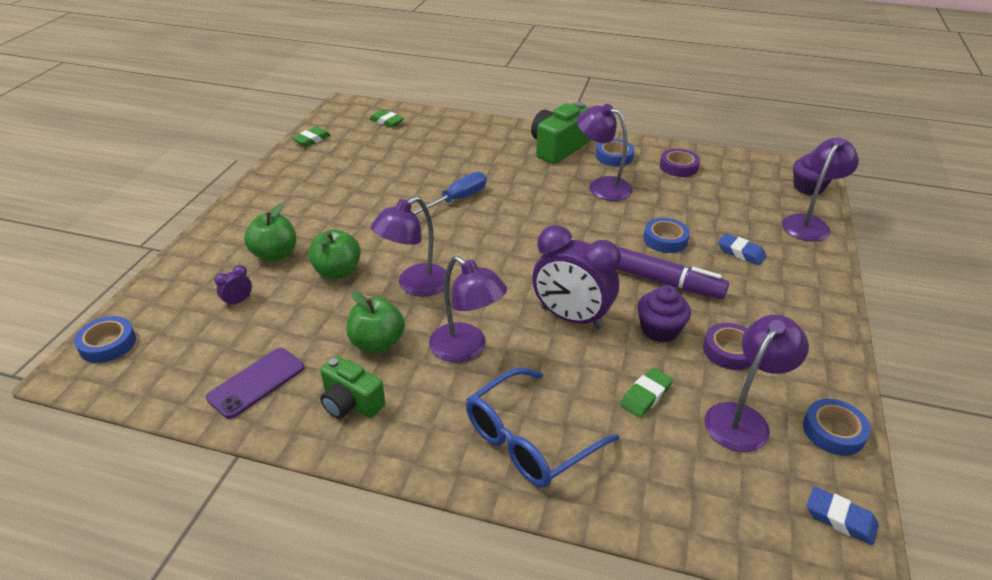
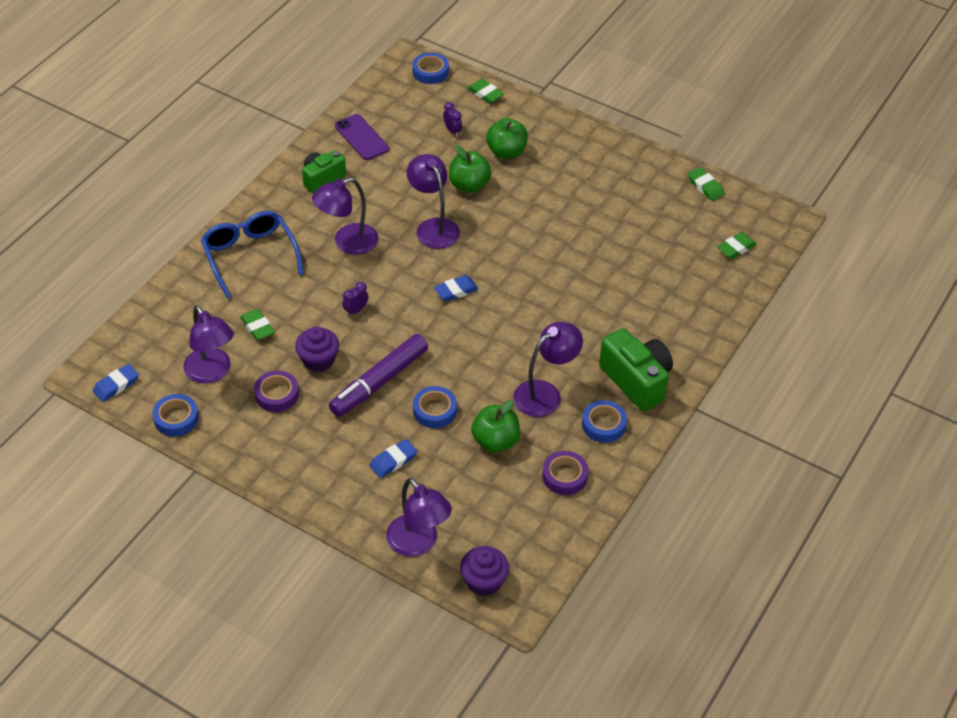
camera: 105 degrees right, 10 degrees up
green apple [347,291,405,353] -> green apple moved to [471,400,520,452]
blue screwdriver [413,172,486,215] -> none
purple clock [532,225,621,329] -> purple clock [342,282,368,316], size x0.41
none -> blue eraser [434,275,478,302]
none -> green eraser [467,79,504,103]

